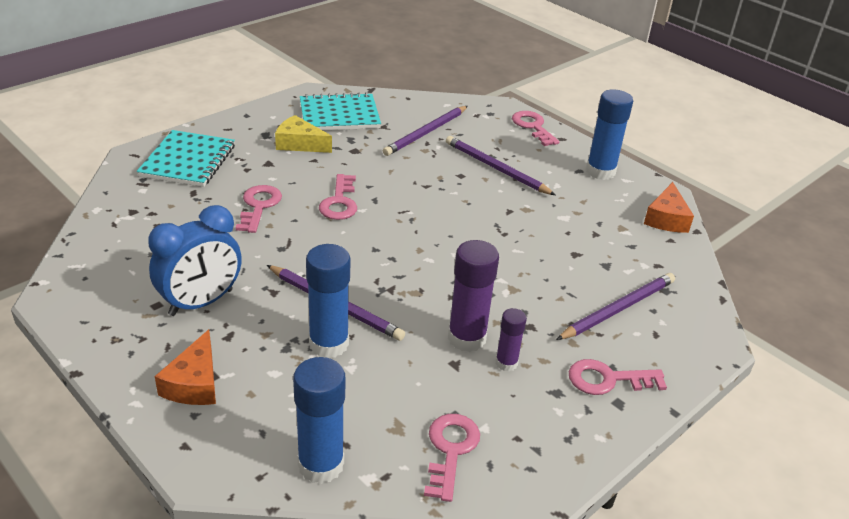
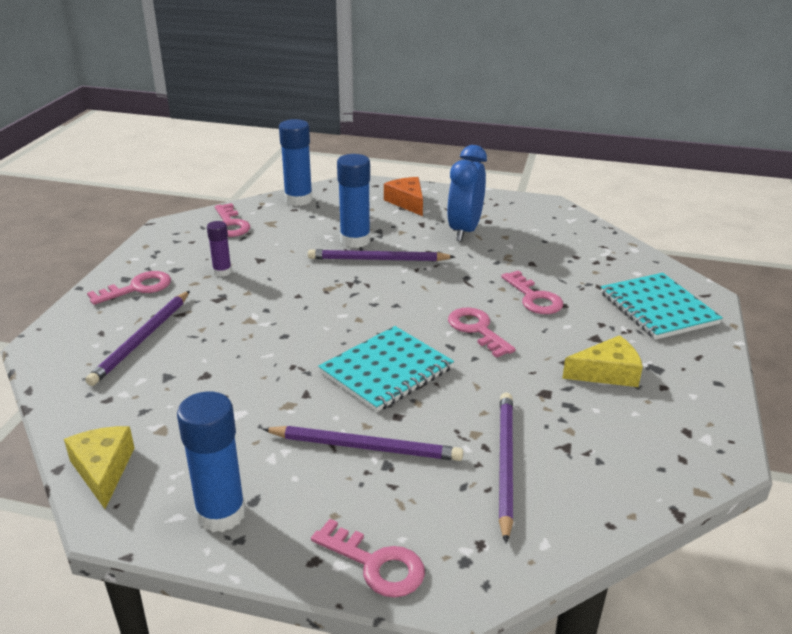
camera: 150 degrees right, 5 degrees down
turquoise notebook [300,92,381,130] -> turquoise notebook moved to [318,326,454,412]
purple glue stick [448,240,499,352] -> none
orange cheese [644,182,694,233] -> yellow cheese [64,426,135,509]

